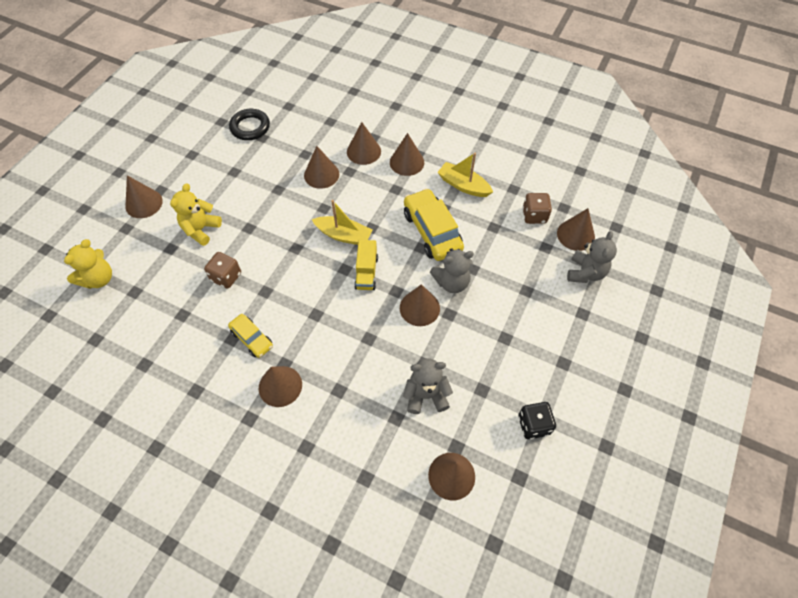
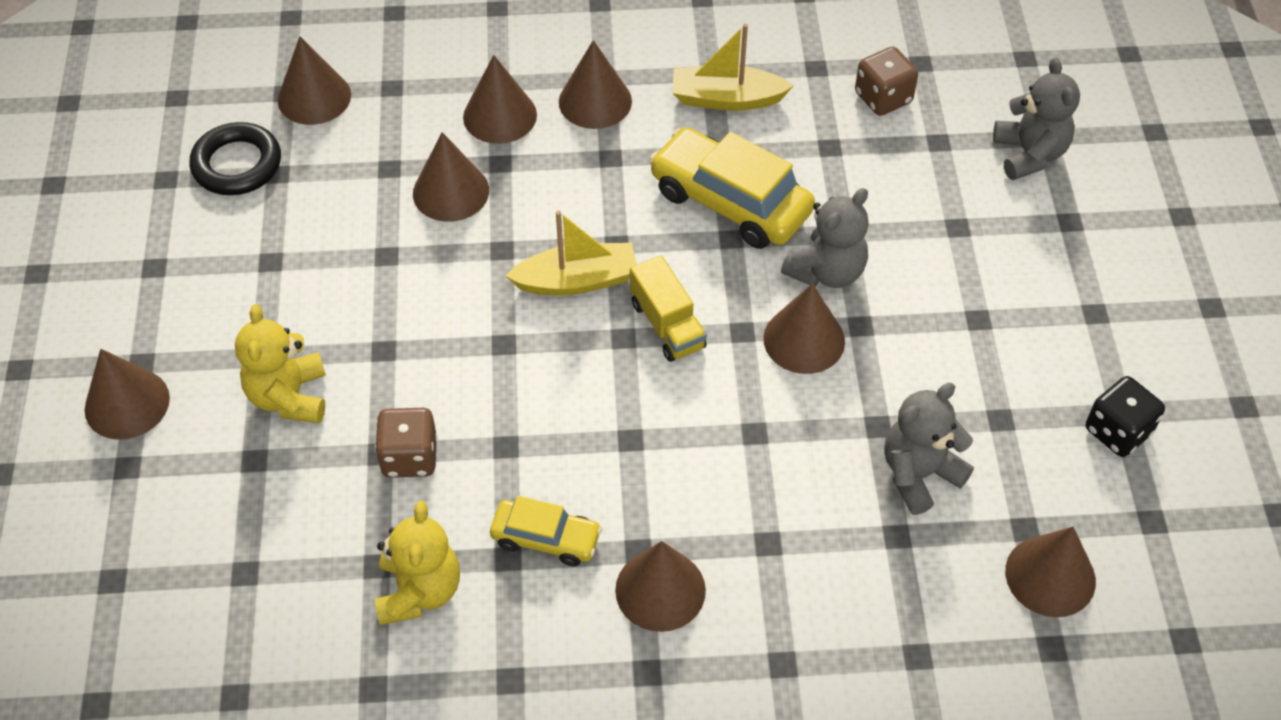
camera: 30 degrees left, 5 degrees down
yellow teddy bear [64,239,112,289] -> yellow teddy bear moved to [375,501,460,625]
brown cone [557,208,595,251] -> brown cone moved to [278,36,351,125]

